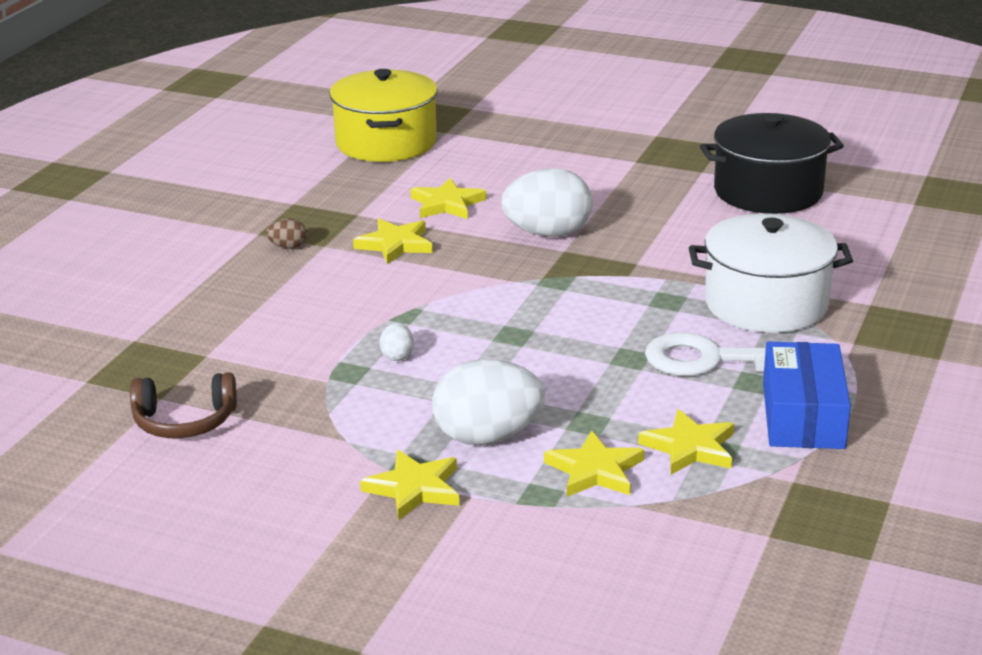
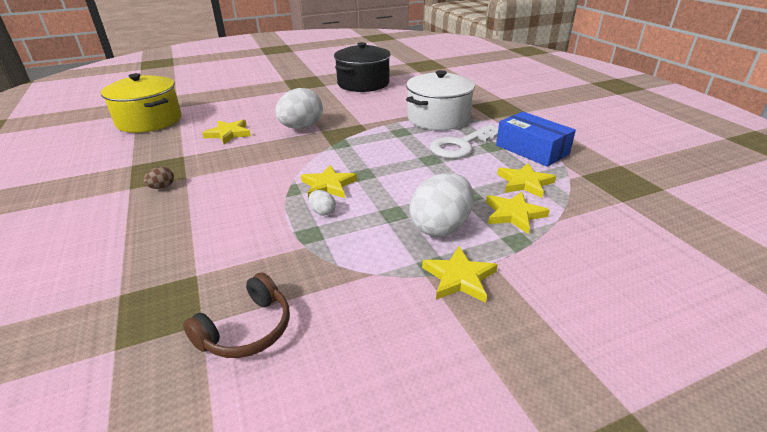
camera: 45 degrees left, 5 degrees up
yellow star [353,219,433,264] -> yellow star moved to [301,165,357,199]

